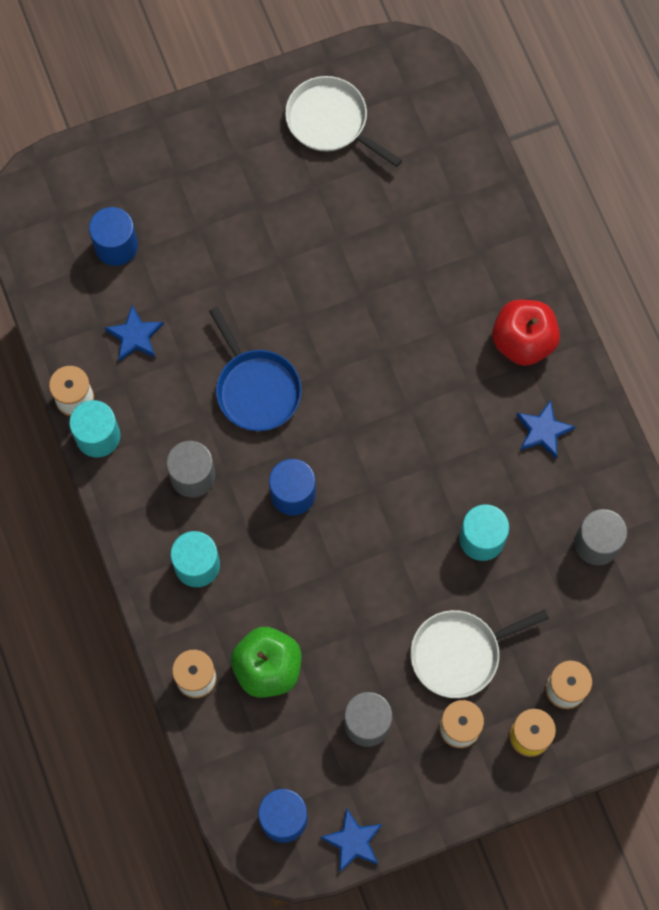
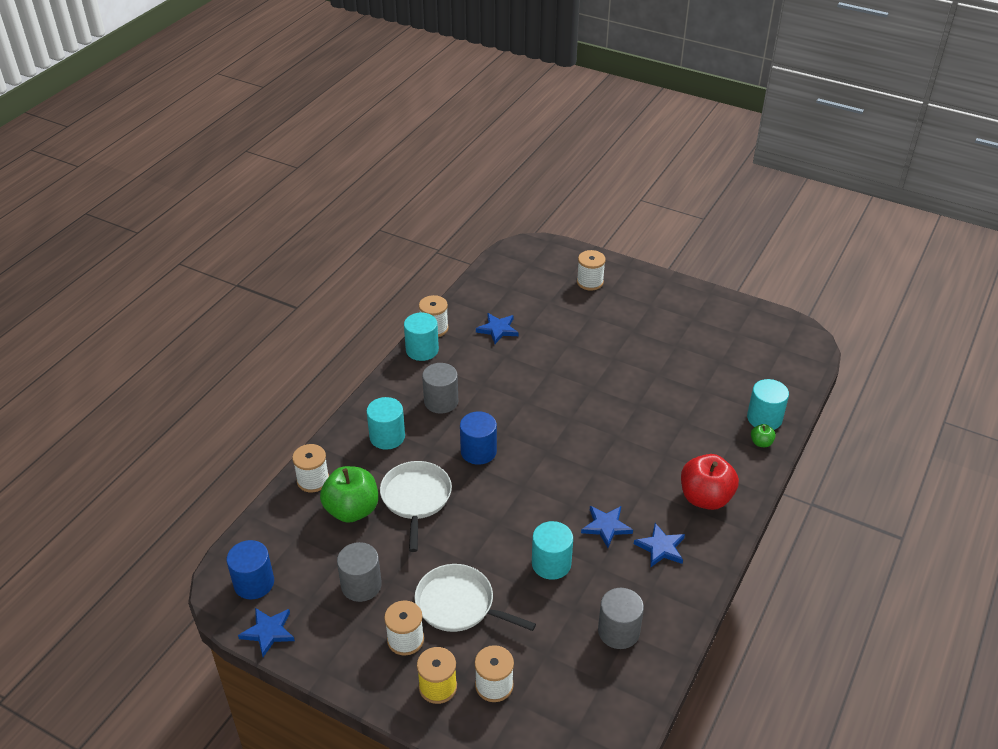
camera: 50 degrees right, 30 degrees down
blue cylinder [89,207,138,266] -> none
blue pan [209,307,302,431] -> none
white pan [285,76,402,167] -> white pan moved to [380,461,452,552]
none -> white spool [577,250,606,291]
none -> blue star [581,506,633,548]
none -> turquoise cylinder [747,379,789,430]
none -> green apple [751,424,776,447]

